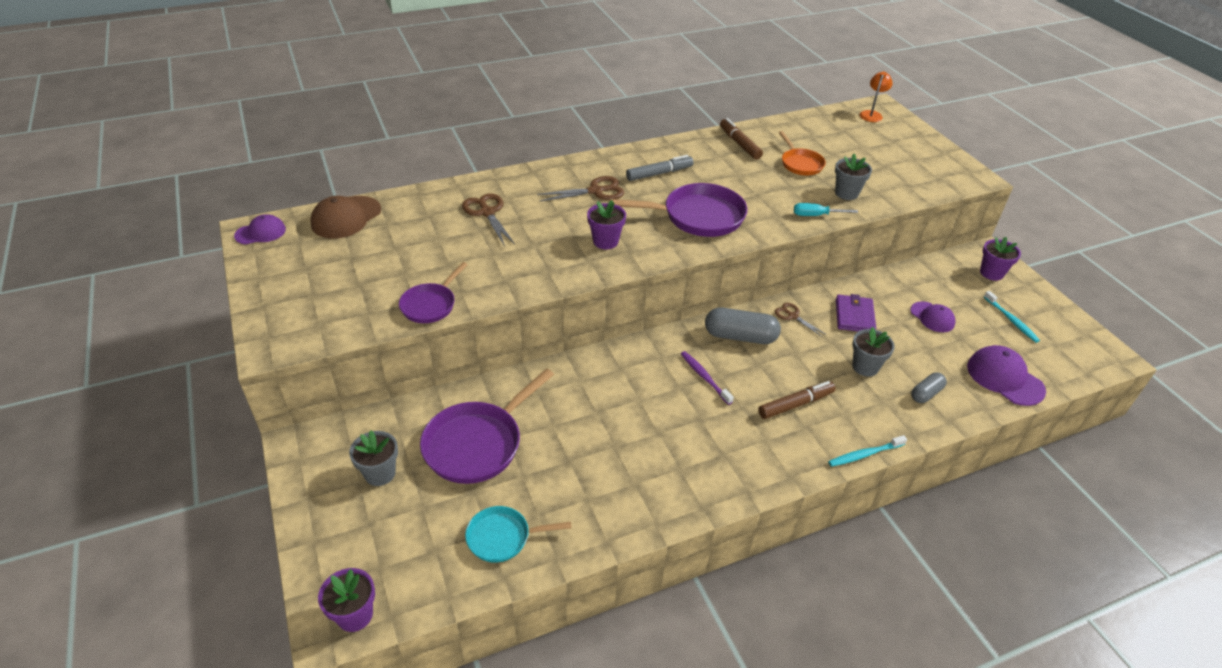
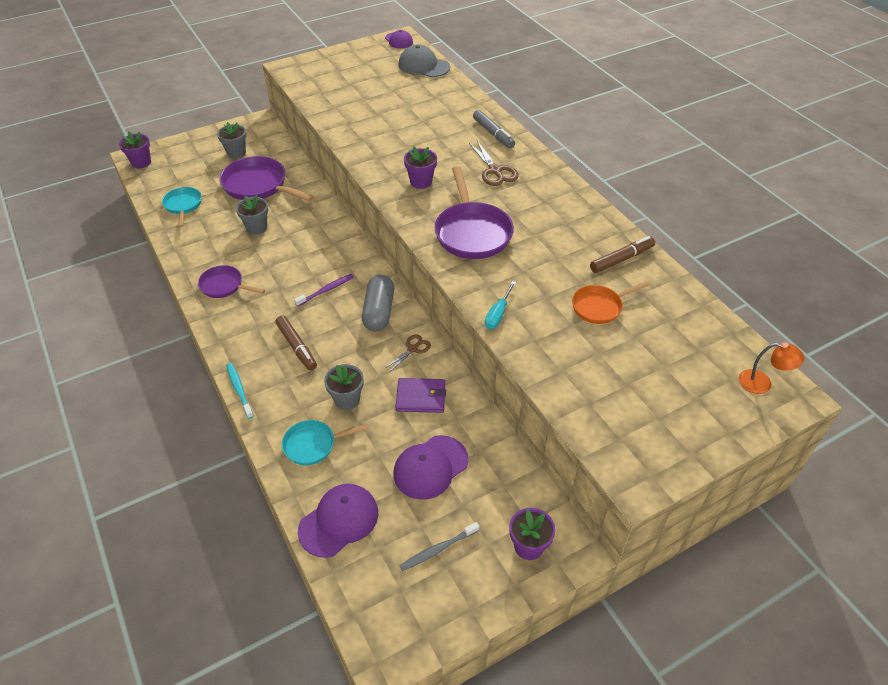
camera: 85 degrees right, 5 degrees up
brown cap [310,196,381,239] -> grey cap [398,44,450,77]
purple pan [399,262,468,323] -> purple pan moved to [198,265,265,298]
brown scissors [462,193,515,246] -> none
grey marker [626,155,694,181] -> grey marker moved to [473,110,515,148]
turquoise screwdriver [794,203,858,216] -> turquoise screwdriver turned 150 degrees counterclockwise [485,281,516,329]
grey flower pot [835,154,872,200] -> grey flower pot moved to [236,195,268,235]
purple cap [910,301,955,332] -> purple cap [393,435,468,500], size x1.56
grey capsule [911,372,947,403] -> turquoise pan [282,420,369,465]
turquoise toothbrush [984,291,1040,343] -> grey toothbrush [399,522,479,571]

